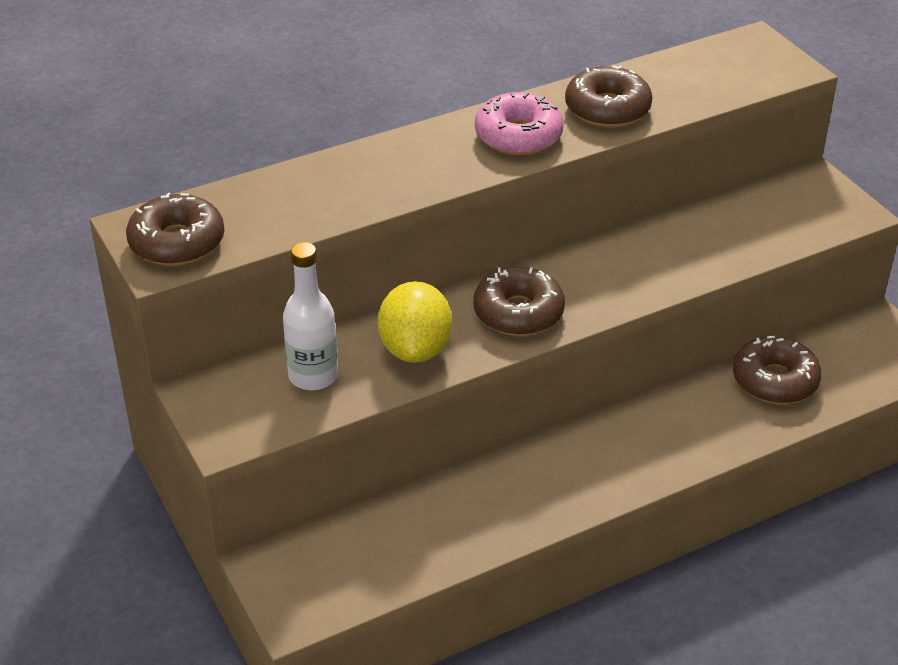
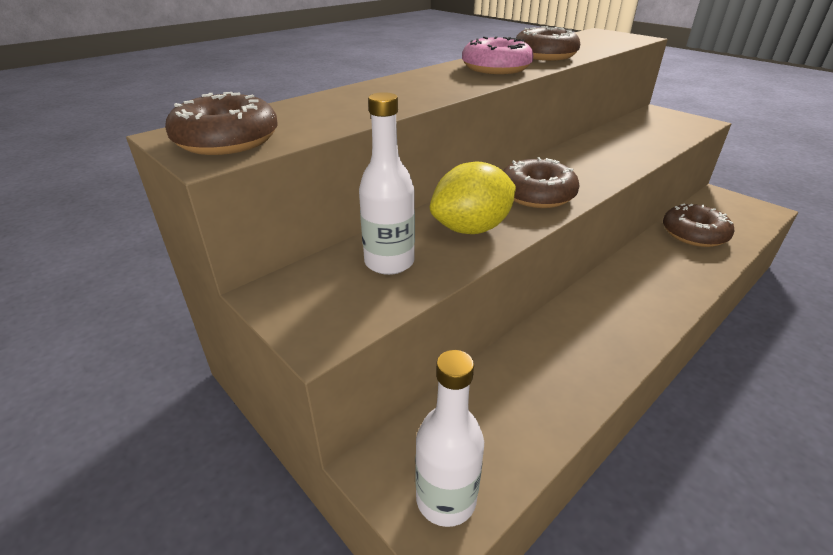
camera: 15 degrees left, 5 degrees down
yellow lemon [378,281,452,363] -> yellow lemon turned 75 degrees clockwise [430,162,516,234]
none -> white bottle [415,350,484,527]

